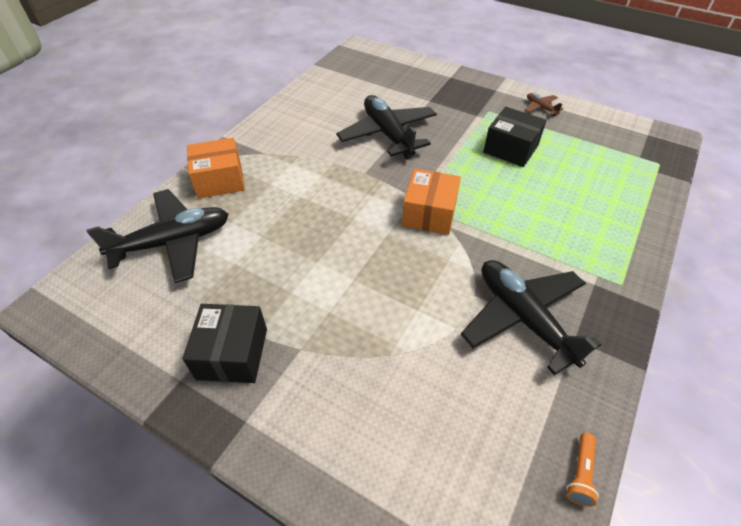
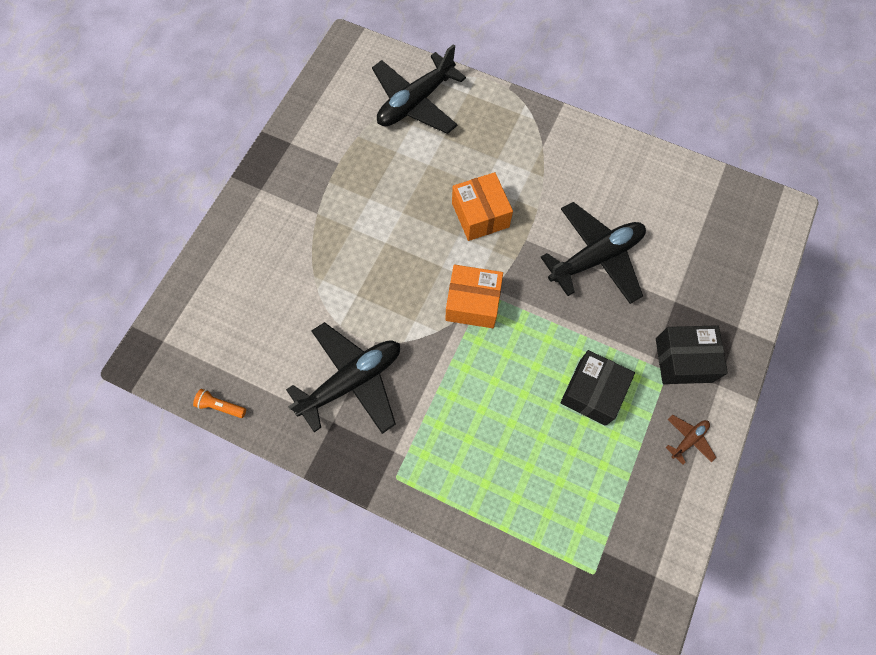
camera: 85 degrees right, 20 degrees up
black plane [87,189,229,283] -> black plane turned 75 degrees clockwise [372,44,466,134]
black box [182,304,267,383] -> black box moved to [656,325,728,384]
orange box [187,138,245,199] -> orange box moved to [452,172,513,241]

